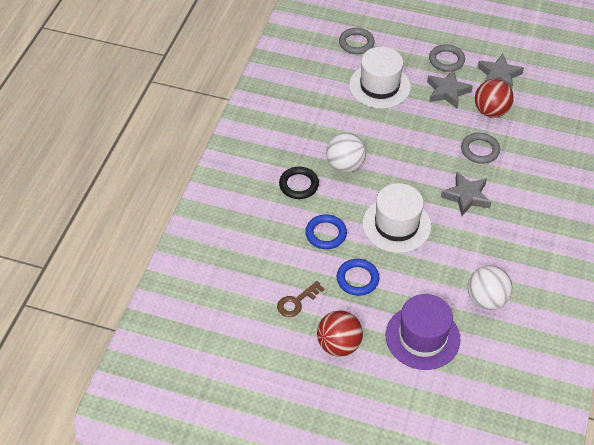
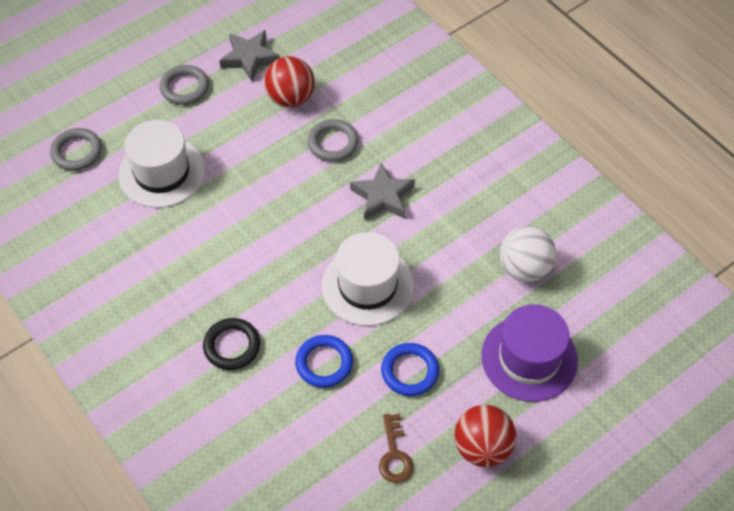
camera: 55 degrees left, 5 degrees up
white ball [326,132,366,173] -> none
grey star [427,70,473,108] -> none

